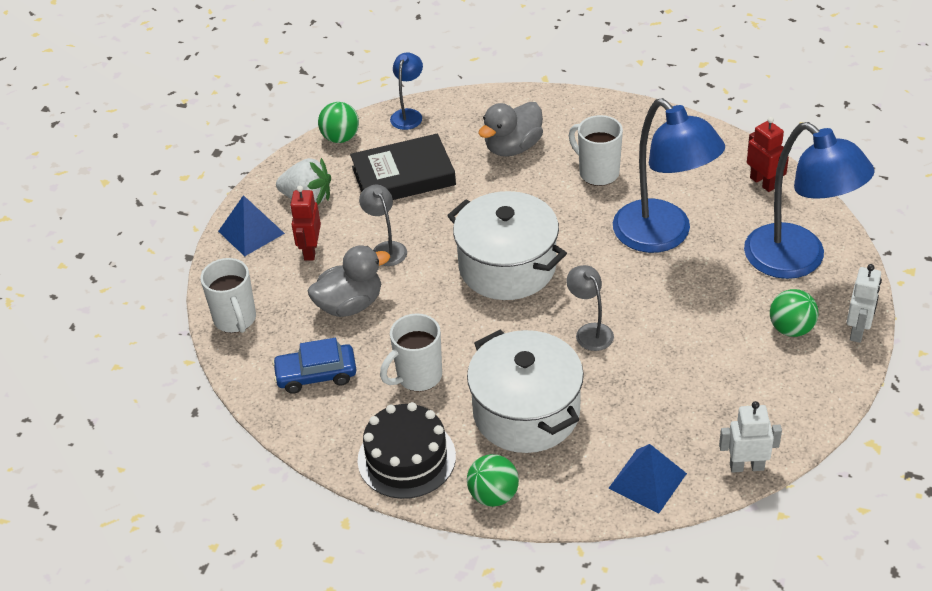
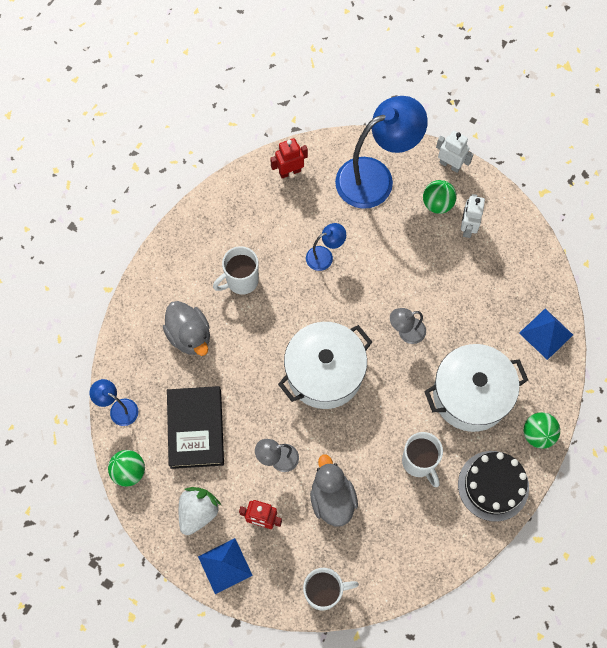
camera: 80 degrees left, 25 degrees up
blue car [272,338,356,394] -> none
blue lamp [613,98,725,253] -> blue lamp [306,223,346,271], size x0.46
white robot [719,401,782,473] -> white robot moved to [461,194,485,238]

